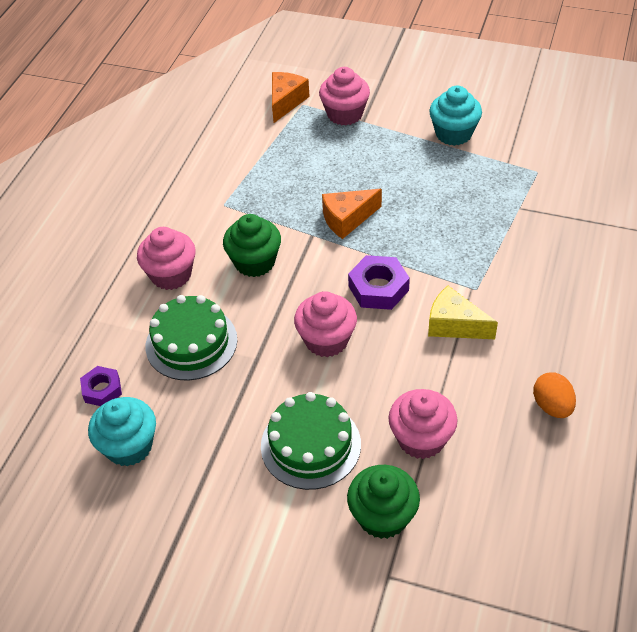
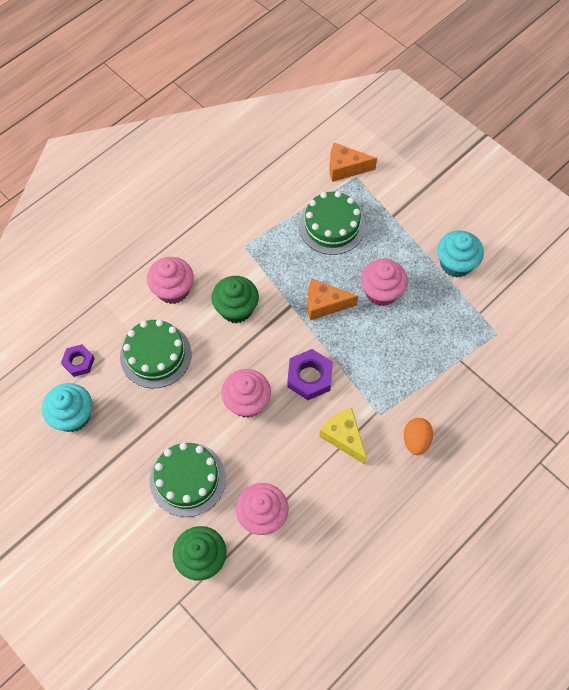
camera: 25 degrees right, 15 degrees up
orange cheese [272,72,310,123] -> orange cheese turned 135 degrees counterclockwise [329,143,377,182]
pink cupcake [319,67,370,125] -> pink cupcake moved to [361,259,408,306]
orange egg [533,372,576,418] -> orange egg moved to [404,418,433,455]
none -> green cake [299,191,365,255]

